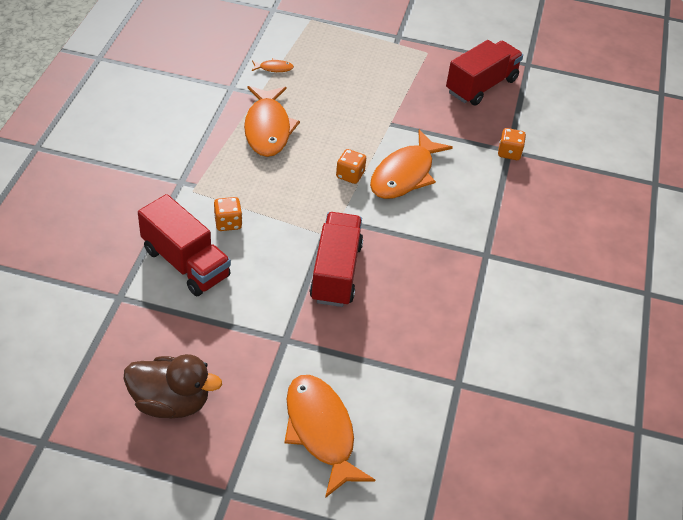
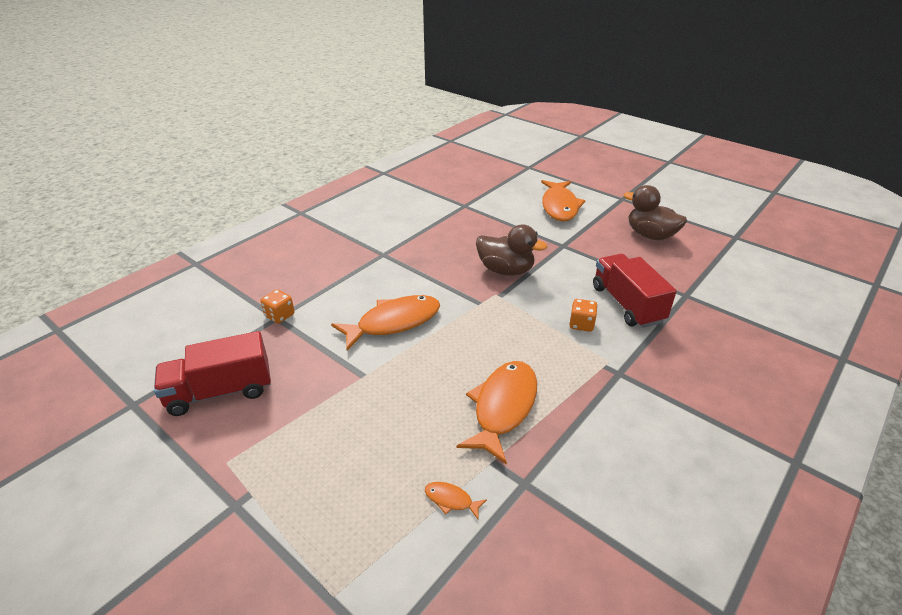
camera: 150 degrees left, 10 degrees down
red truck [310,212,363,307] -> brown duck [476,225,547,276]
orange dice [336,149,366,184] -> none

